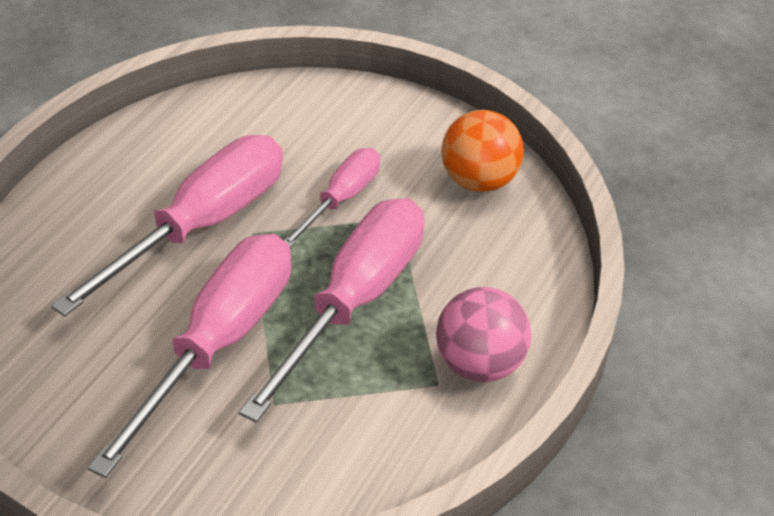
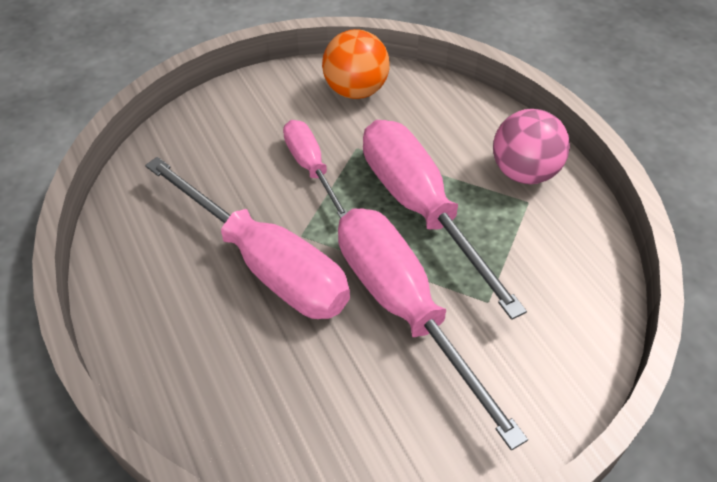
camera: 55 degrees left, 5 degrees up
pink screwdriver [51,135,283,317] -> pink screwdriver turned 150 degrees clockwise [145,157,350,319]

